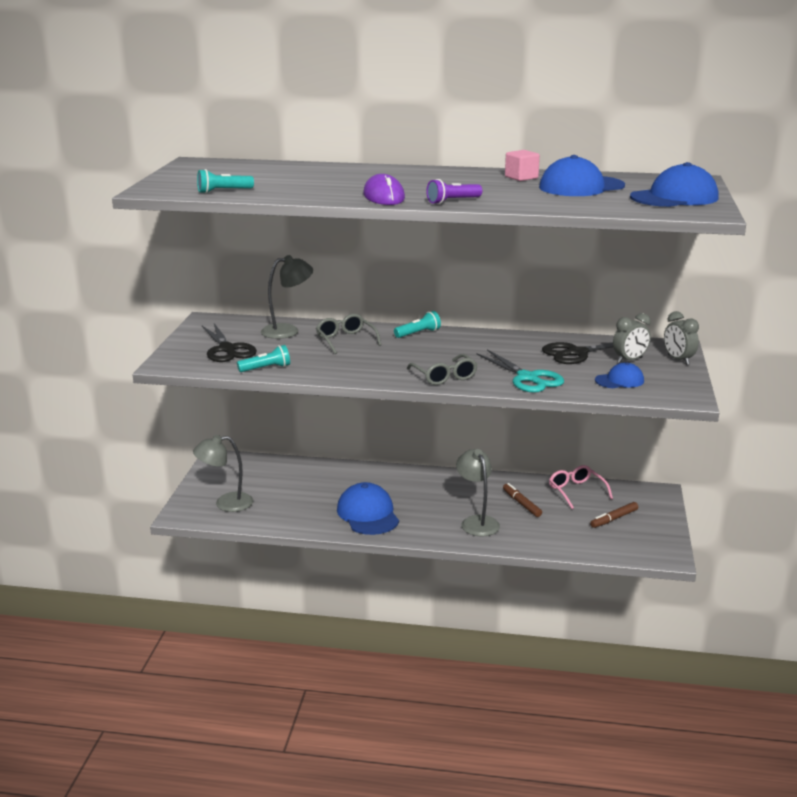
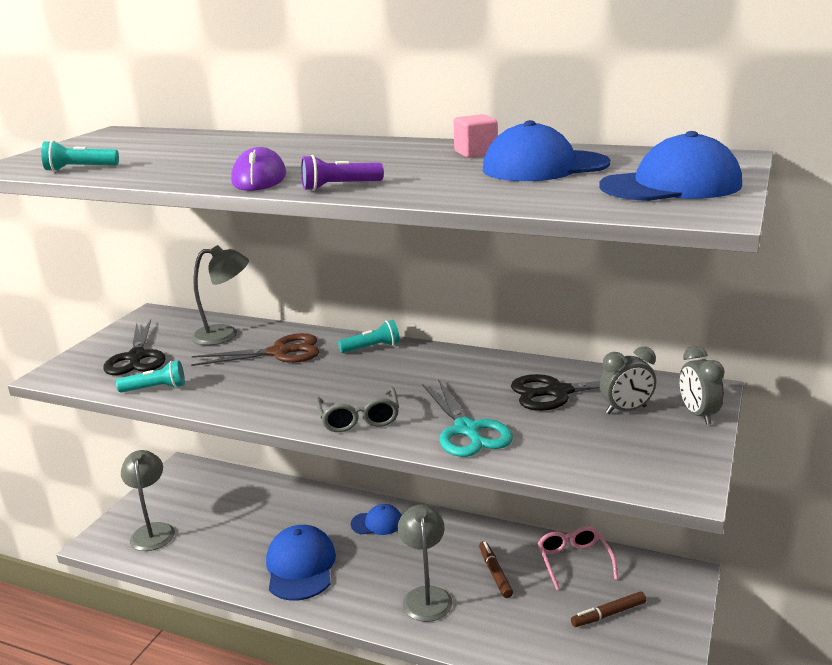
camera: 15 degrees right, 0 degrees up
grey lamp [193,435,253,512] -> grey lamp turned 75 degrees clockwise [121,450,175,551]
grey glasses [316,314,381,354] -> brown scissors [191,333,319,366]
blue cap [595,363,644,388] -> blue cap moved to [351,504,402,535]

